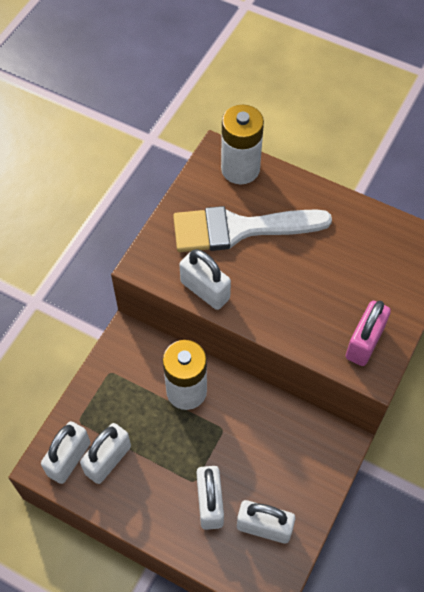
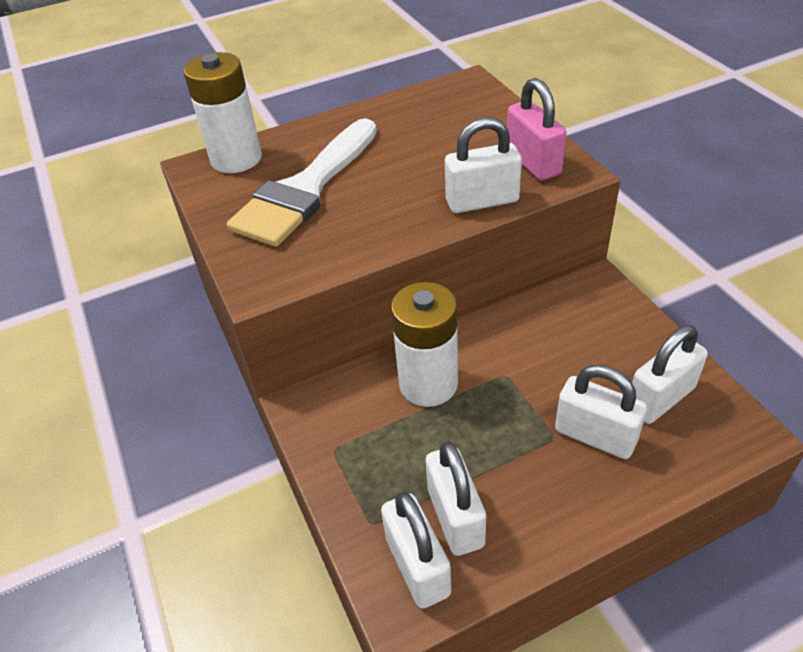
camera: 50 degrees left, 15 degrees down
white padlock [179,249,231,310] -> white padlock moved to [445,117,522,213]

